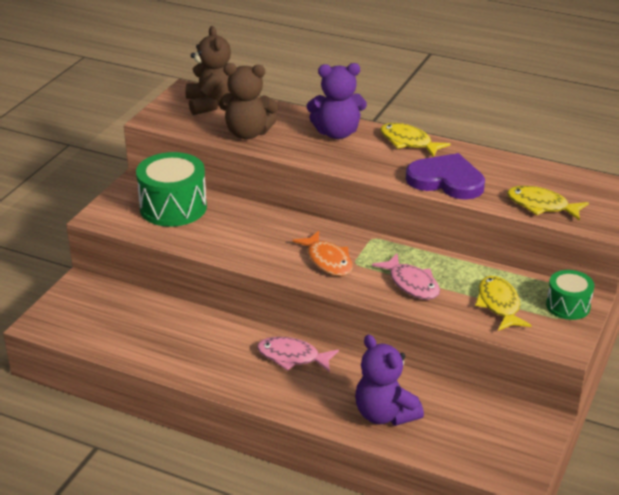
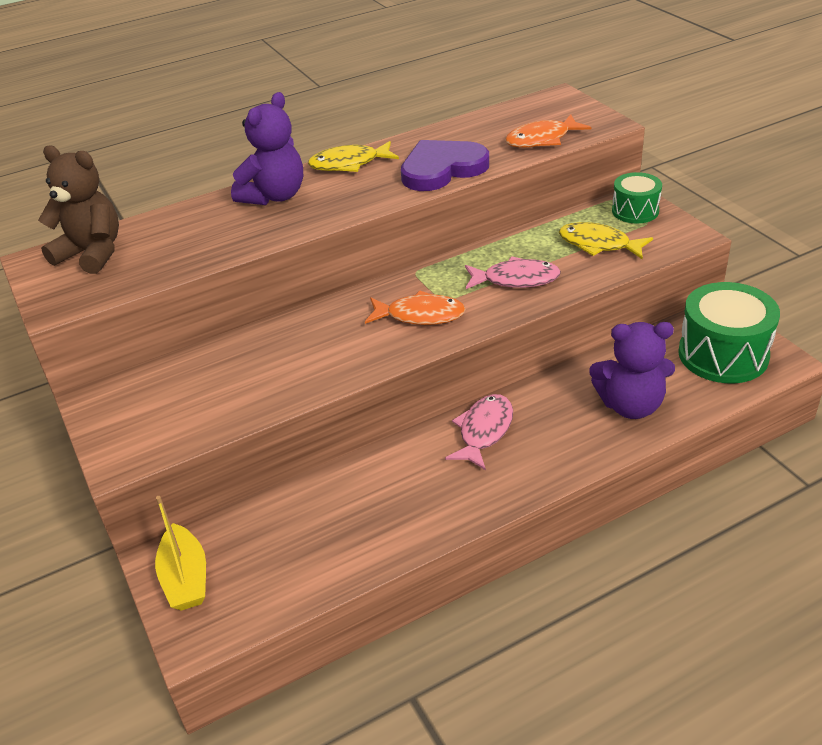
camera: 50 degrees left, 5 degrees up
green drum [136,152,207,227] -> green drum moved to [678,282,780,383]
brown teddy bear [219,63,279,139] -> none
pink fish [257,337,339,372] -> pink fish turned 150 degrees clockwise [445,394,513,470]
yellow fish [507,186,589,221] -> orange fish [505,114,591,148]
none -> yellow boat [155,496,206,611]

